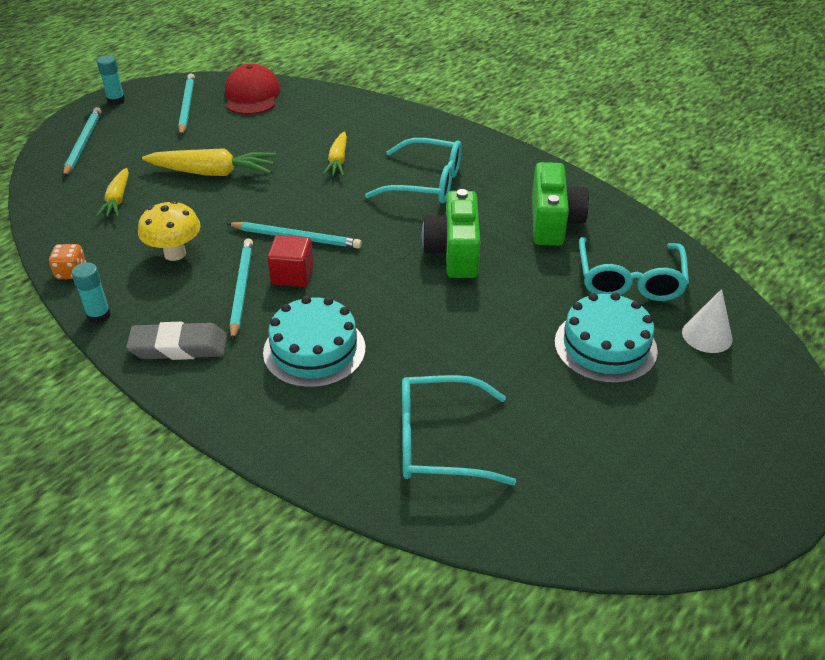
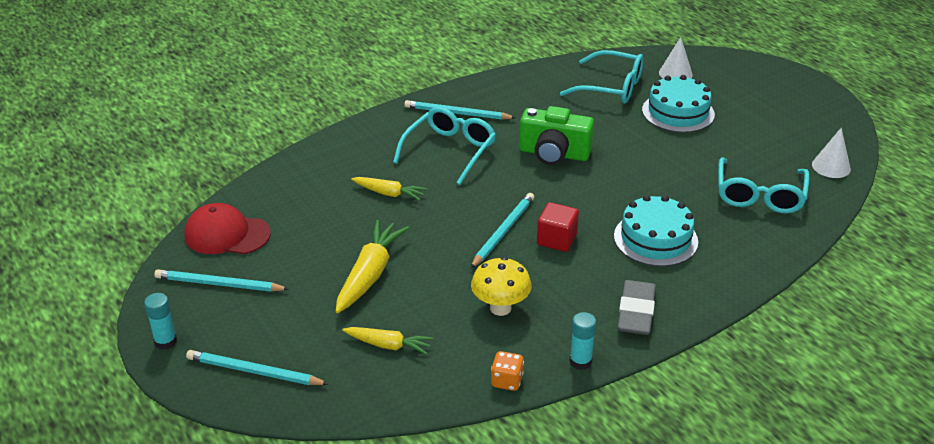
camera: 75 degrees left, 5 degrees down
turquoise pencil [230,238,253,341] -> turquoise pencil moved to [404,100,516,120]
green camera [532,162,589,246] -> none
none -> white cone [812,128,851,178]

